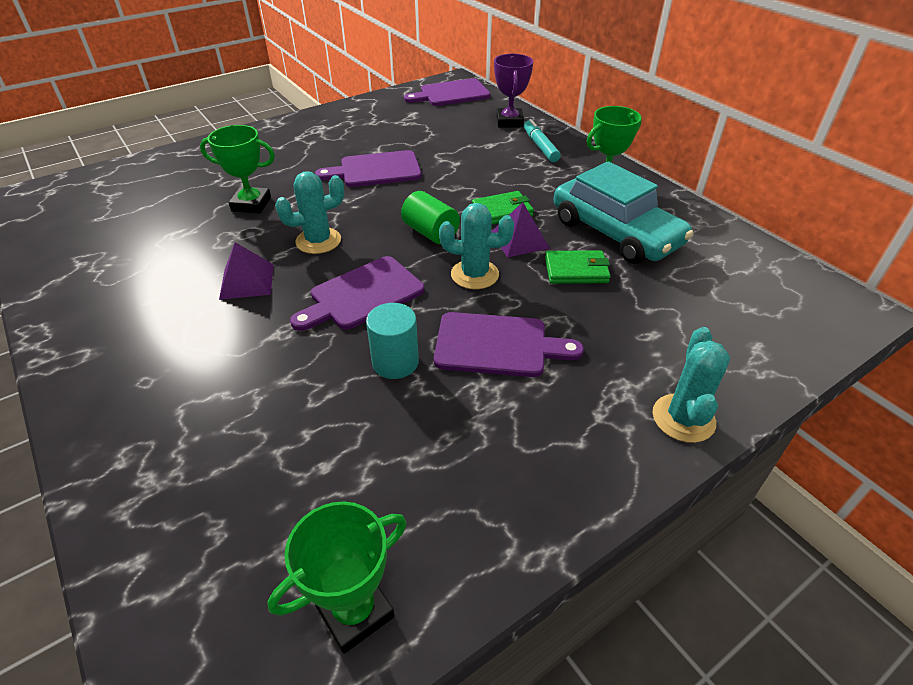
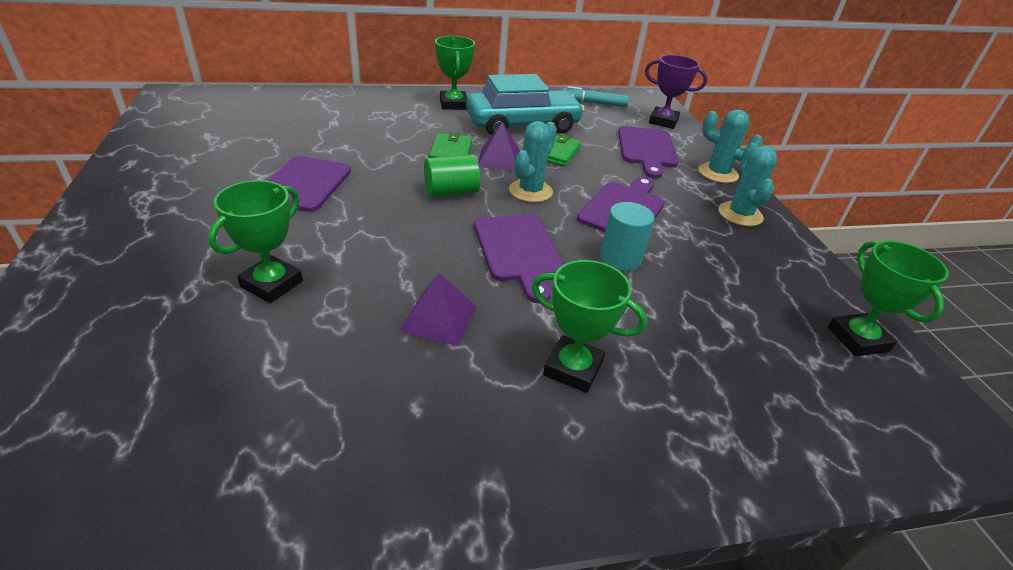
camera: 70 degrees left, 5 degrees down
turquoise cactus [275,172,344,254] -> turquoise cactus moved to [718,143,777,226]
purple cutting board [404,78,491,106] -> purple cutting board moved to [618,126,679,178]
purple trophy [494,54,533,128] -> purple trophy moved to [645,55,708,129]
turquoise marker [524,119,561,162] -> turquoise marker moved to [563,86,629,107]
none -> green trophy [532,260,647,393]

